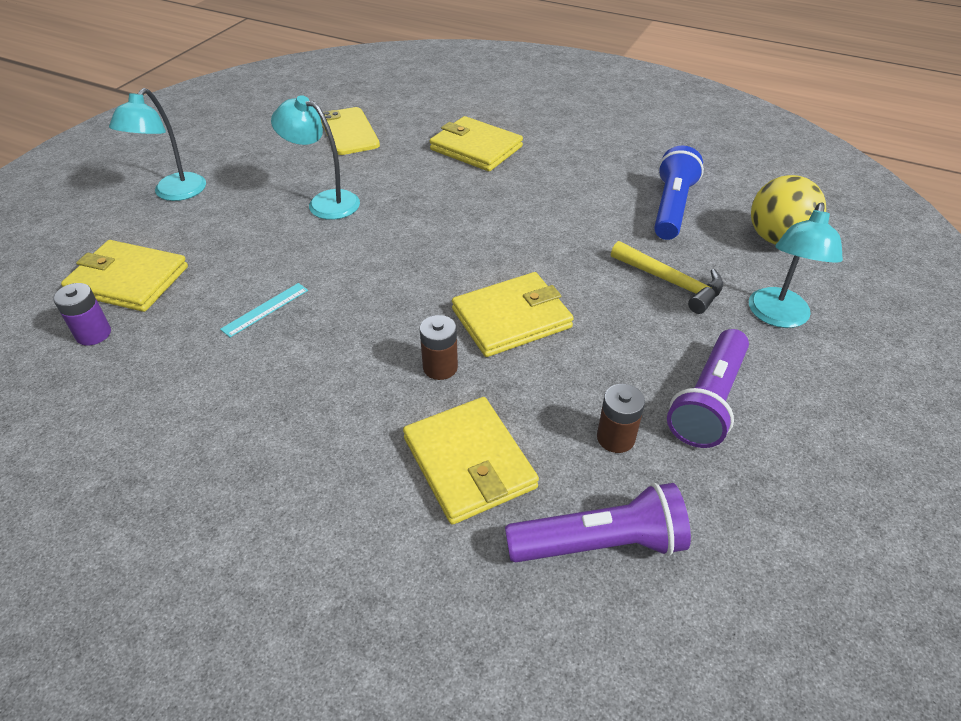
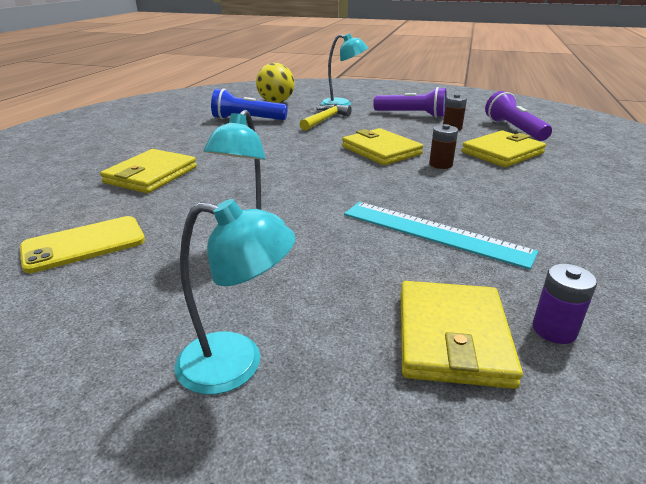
camera: 100 degrees left, 15 degrees down
turquoise ruler [220,283,308,337] -> turquoise ruler [344,202,538,270], size x2.12

